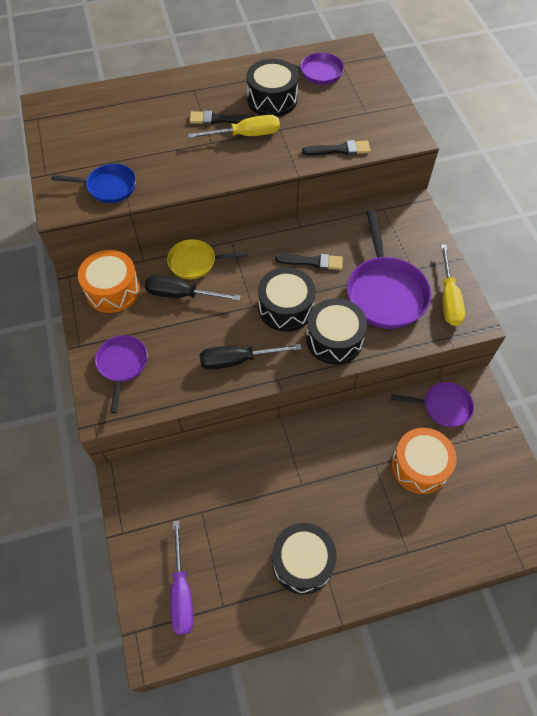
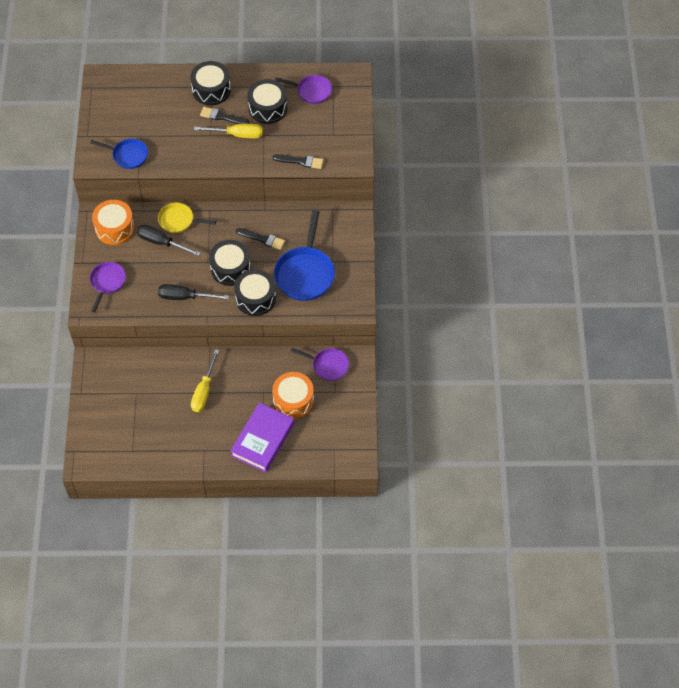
camera: 15 degrees right, 0 degrees up
purple screwdriver [170,520,194,635] -> none
black drum [272,523,337,594] -> black drum moved to [190,61,231,105]
purple pan [347,210,431,329] -> blue pan [274,210,335,301]
yellow screwdriver [440,245,465,326] -> yellow screwdriver moved to [191,349,219,412]
none -> purple book [230,402,295,472]

